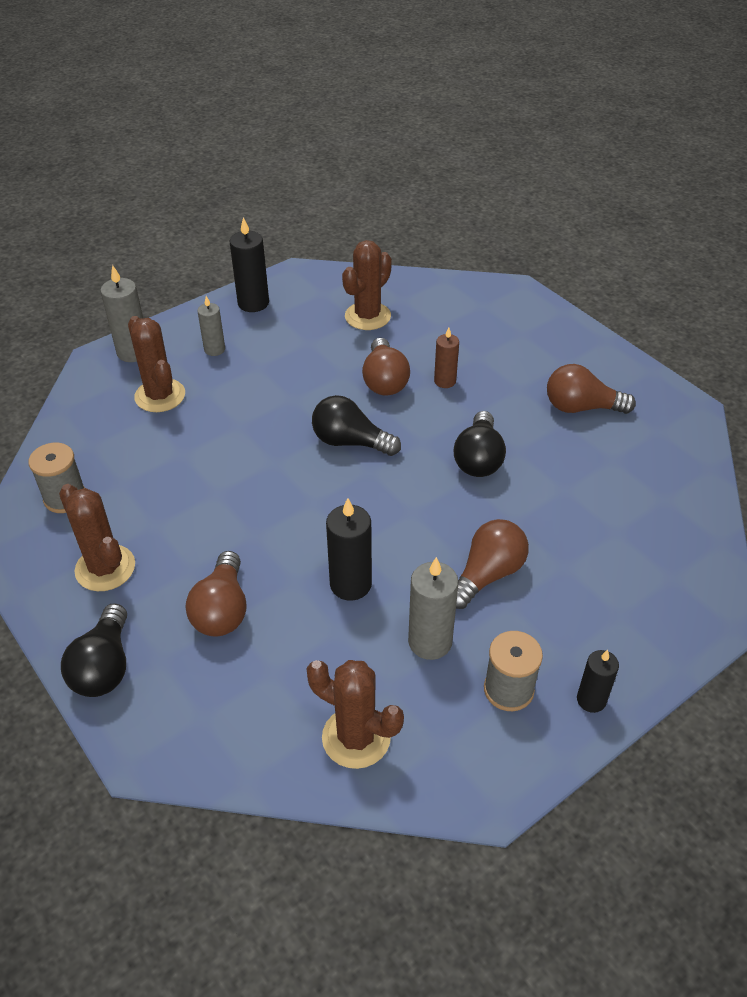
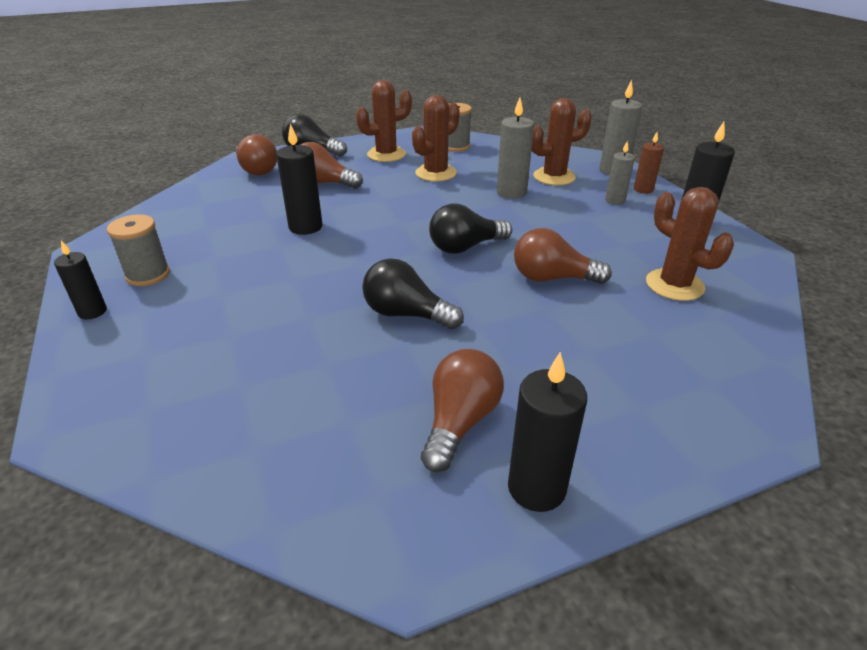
camera: 105 degrees right, 10 degrees down
brown cactus [306,660,404,769] -> brown cactus moved to [412,95,460,182]
black light bulb [312,395,401,456] -> black light bulb turned 150 degrees counterclockwise [429,204,512,254]
grey candle [408,557,459,660] -> grey candle moved to [497,98,534,199]
brown candle [434,327,459,388] -> brown candle moved to [634,132,664,194]
brown light bulb [456,519,529,609] -> brown light bulb moved to [236,134,277,175]
none -> black candle [508,352,587,512]

